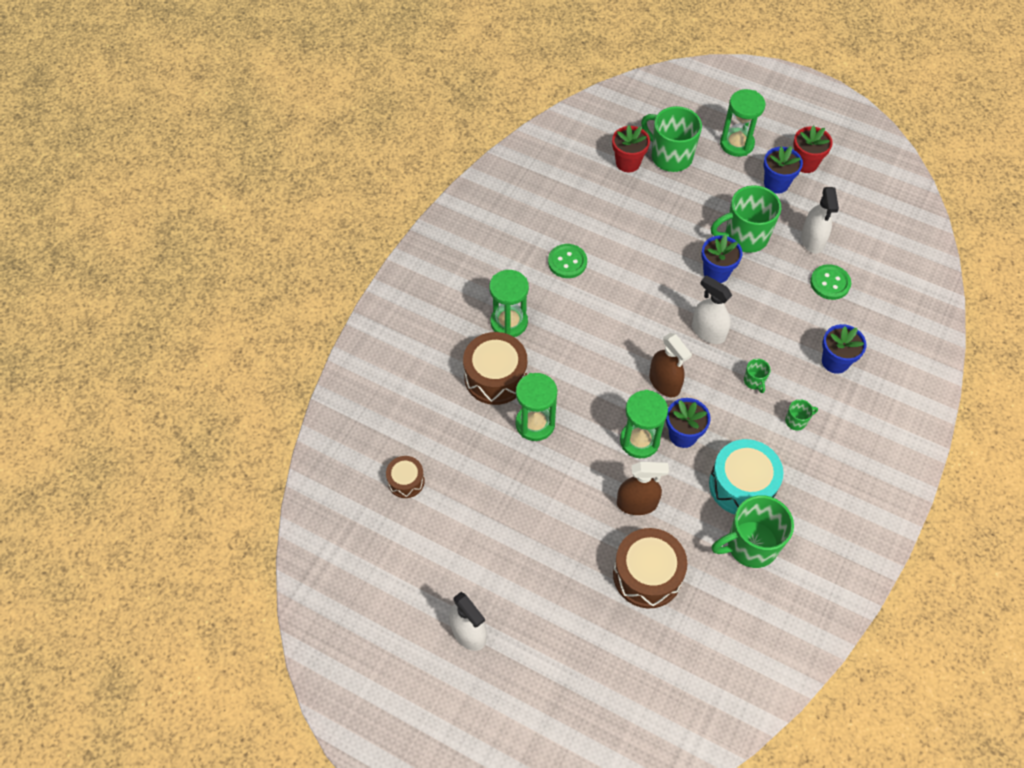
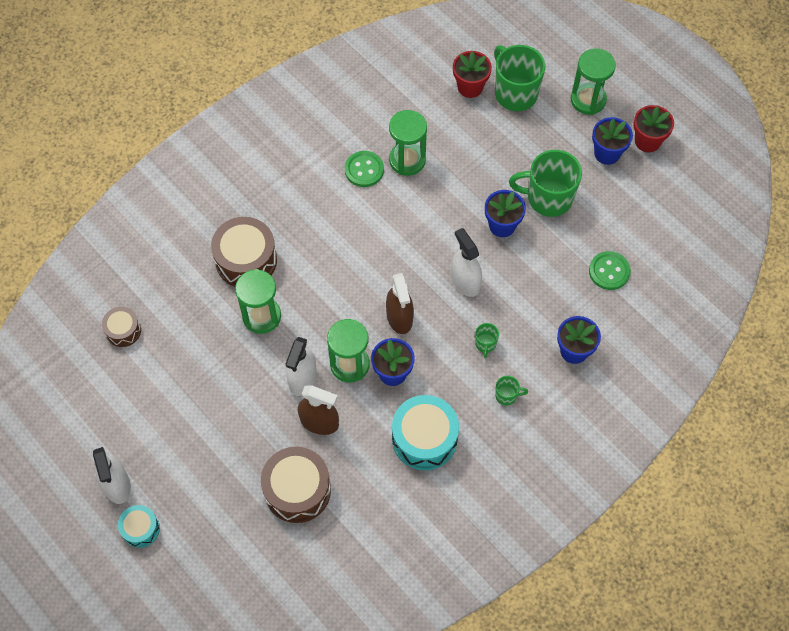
camera: 20 degrees right, 5 degrees up
green hourglass [489,270,529,337] -> green hourglass moved to [389,110,427,176]
green mug [712,495,794,568] -> none
white spray bottle [801,187,839,254] -> white spray bottle moved to [286,337,317,396]
none -> turquoise drum [118,505,160,548]

